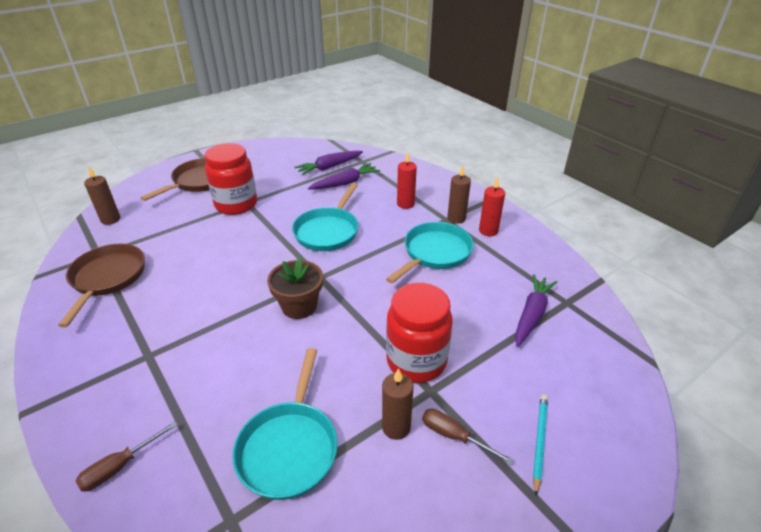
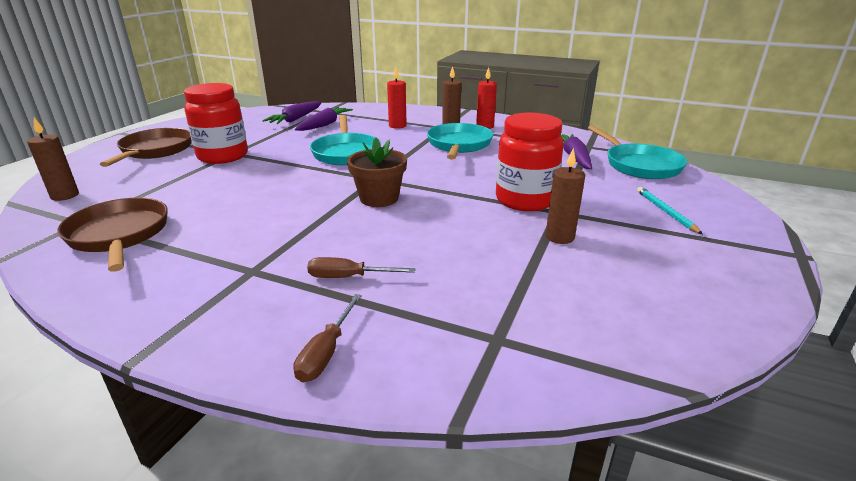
camera: 30 degrees left, 10 degrees down
turquoise pan [232,348,338,500] -> turquoise pan moved to [588,125,687,179]
brown screwdriver [422,408,513,464] -> brown screwdriver moved to [307,257,415,278]

